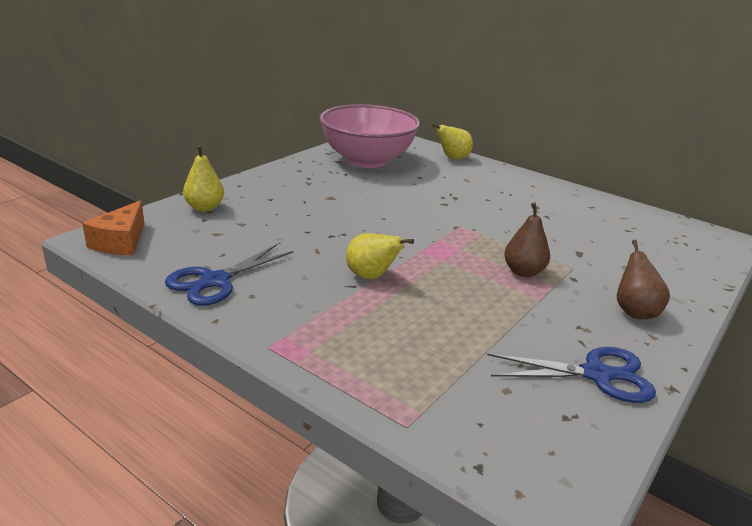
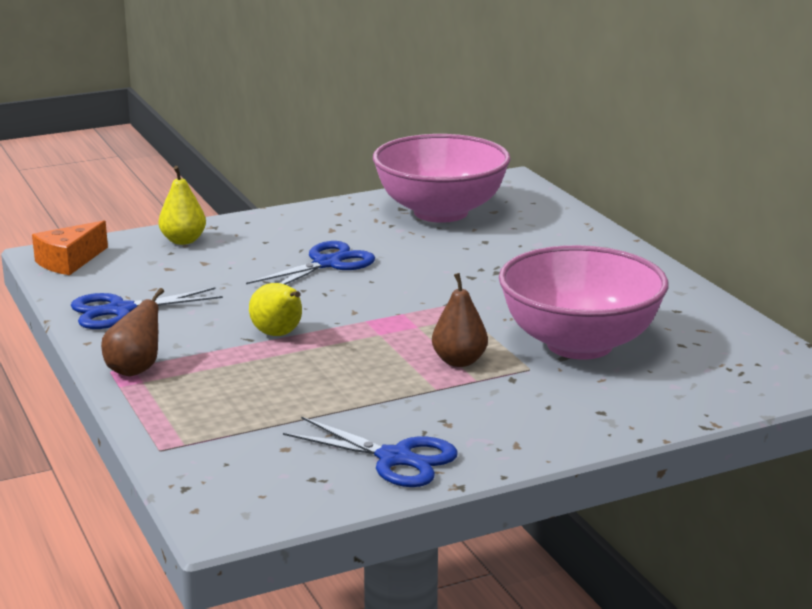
camera: 30 degrees right, 5 degrees down
yellow pear [431,123,473,159] -> none
brown pear [617,240,670,319] -> brown pear moved to [101,288,164,376]
none -> blue scissors [246,241,375,285]
none -> pink bowl [499,245,668,360]

